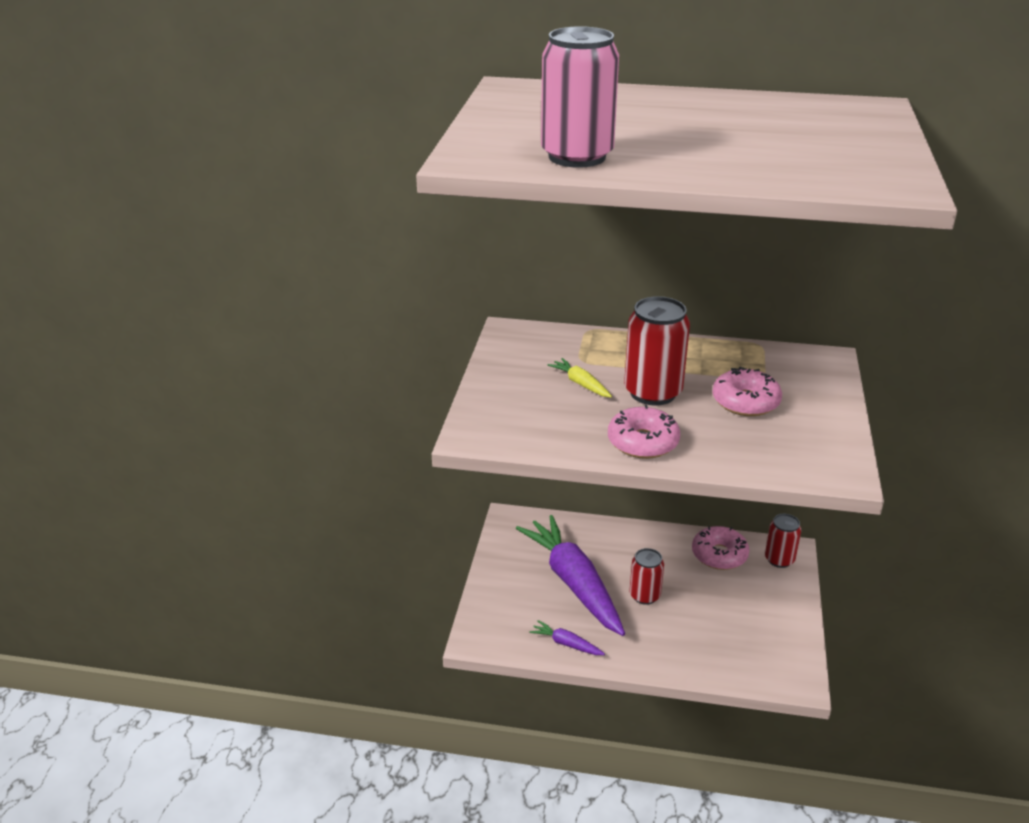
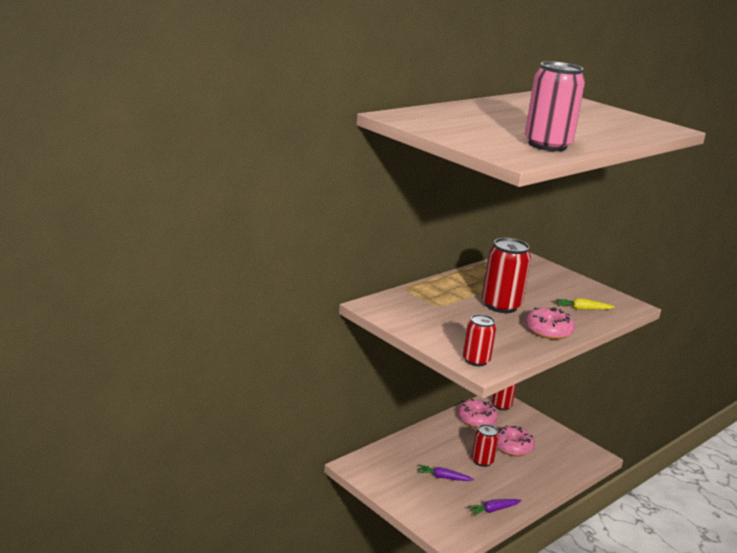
camera: 55 degrees left, 10 degrees down
purple carrot [516,515,625,636] -> purple carrot [417,465,474,481], size x0.41
yellow carrot [548,358,612,398] -> yellow carrot moved to [555,298,615,310]
pink donut [712,367,782,416] -> pink donut moved to [497,425,535,456]
none -> red can [463,314,496,366]

